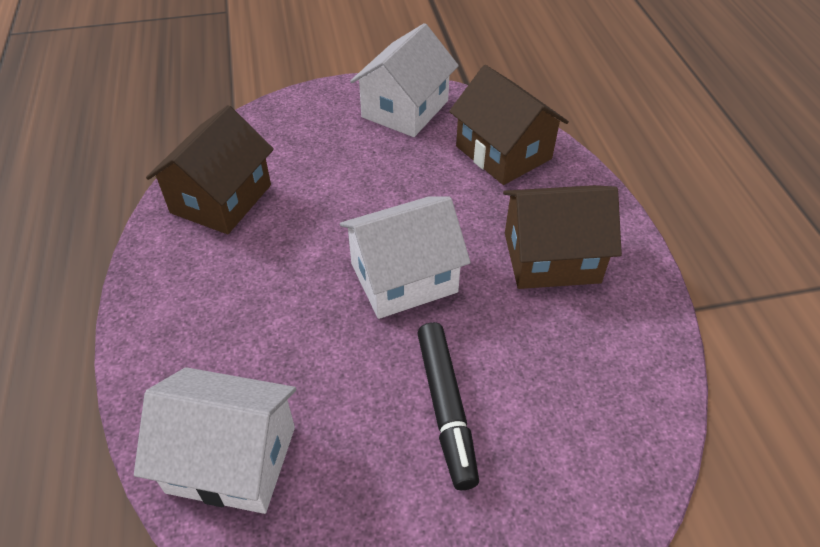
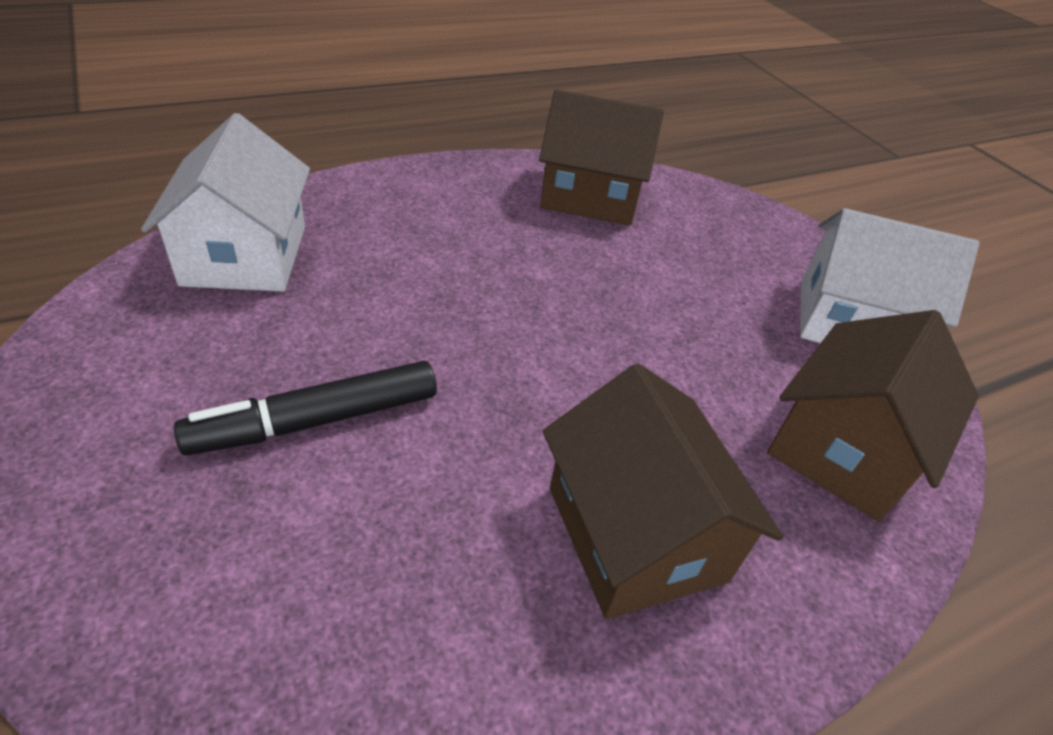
camera: 70 degrees right, 5 degrees down
white house [340,196,471,319] -> none

